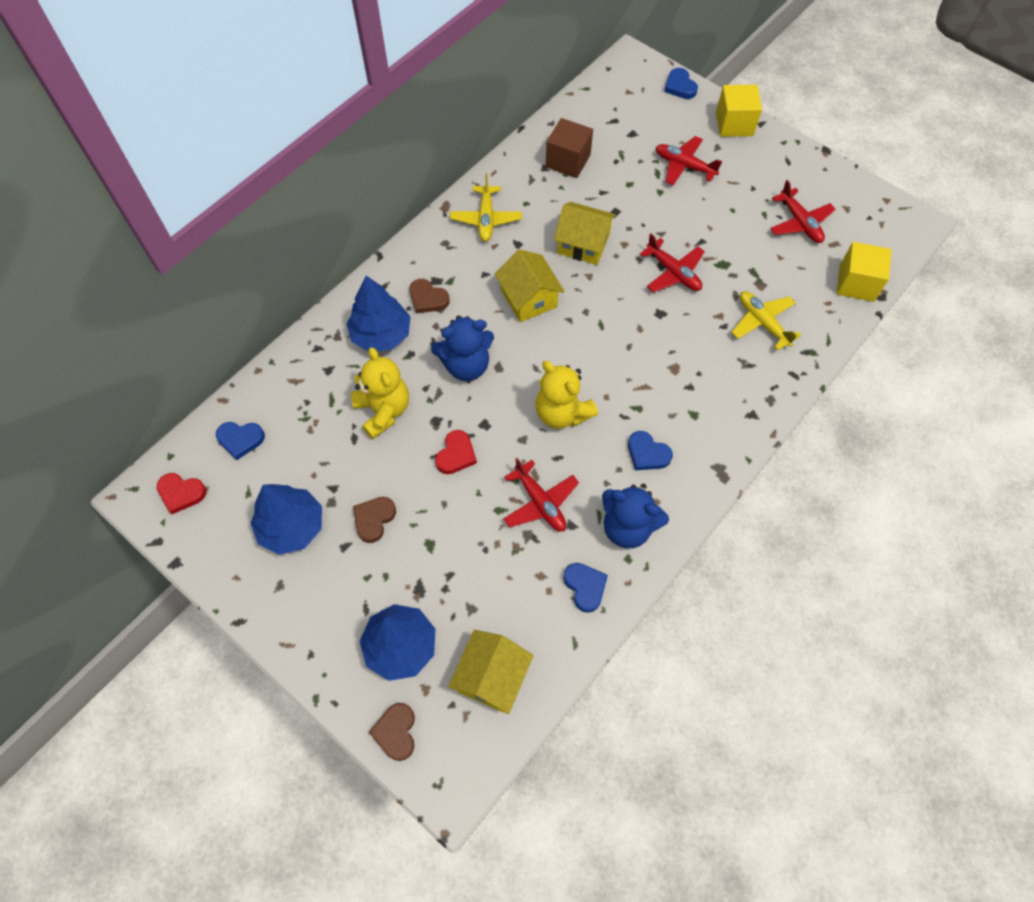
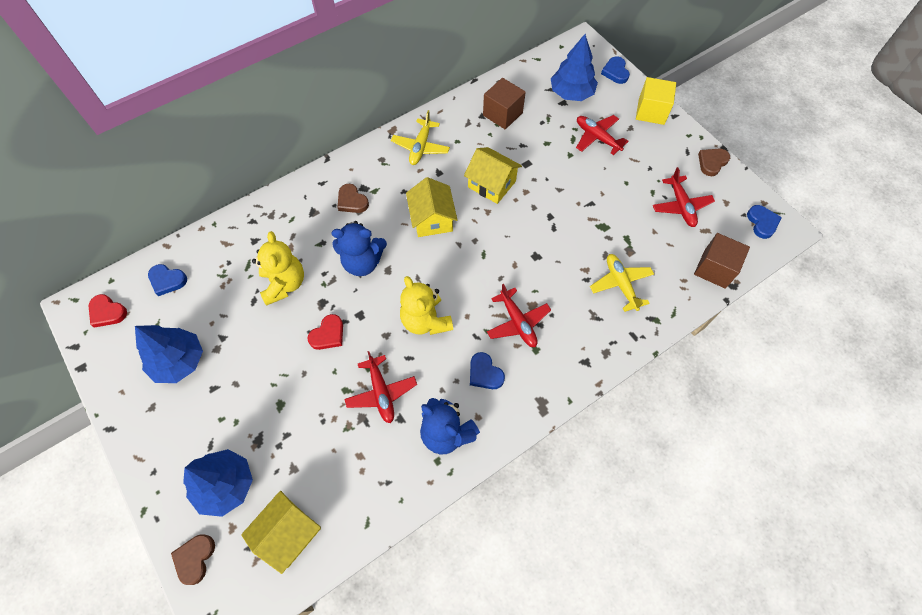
camera: 15 degrees right, 0 degrees up
blue tree [346,276,411,351] -> blue tree moved to [551,34,598,101]
brown heart [353,497,396,543] -> brown heart moved to [698,149,730,176]
blue heart [564,563,608,613] -> blue heart moved to [747,205,782,239]
red plane [640,234,705,292] -> red plane moved to [487,284,551,347]
yellow cube [837,242,891,302] -> brown cube [694,233,750,289]

